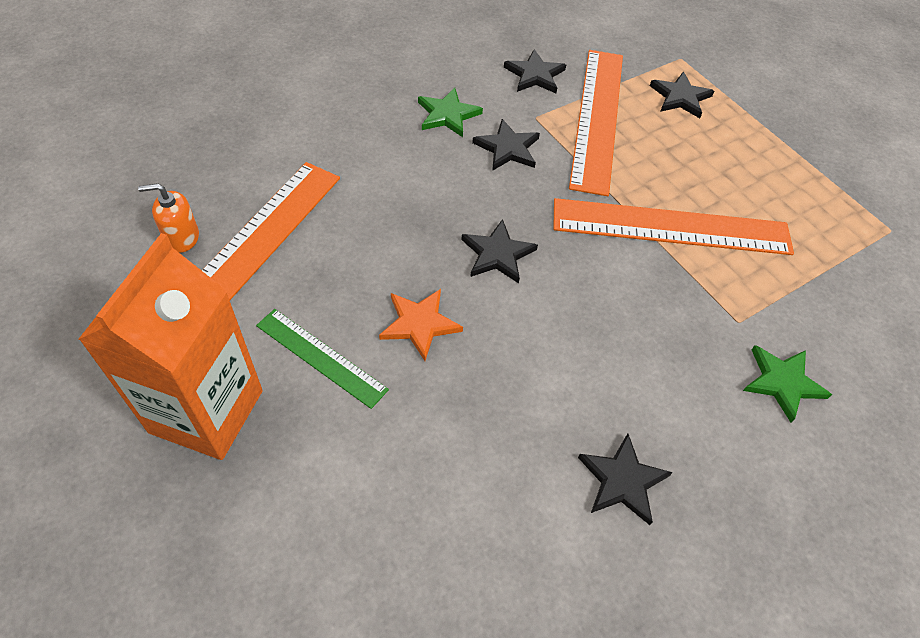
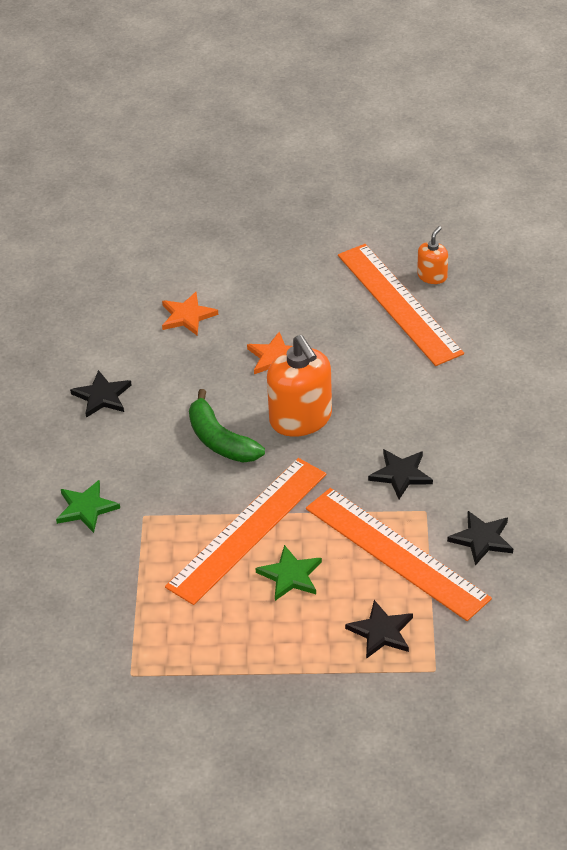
camera: 130 degrees right, 10 degrees down
orange carton [78,233,263,460] -> none
green ruler [256,309,389,409] -> none
green star [418,88,483,137] -> green star moved to [255,545,322,601]
black star [461,219,538,283] -> orange soap dispenser [267,335,332,437]
none -> orange star [162,292,218,336]
none -> green banana [189,389,265,463]

